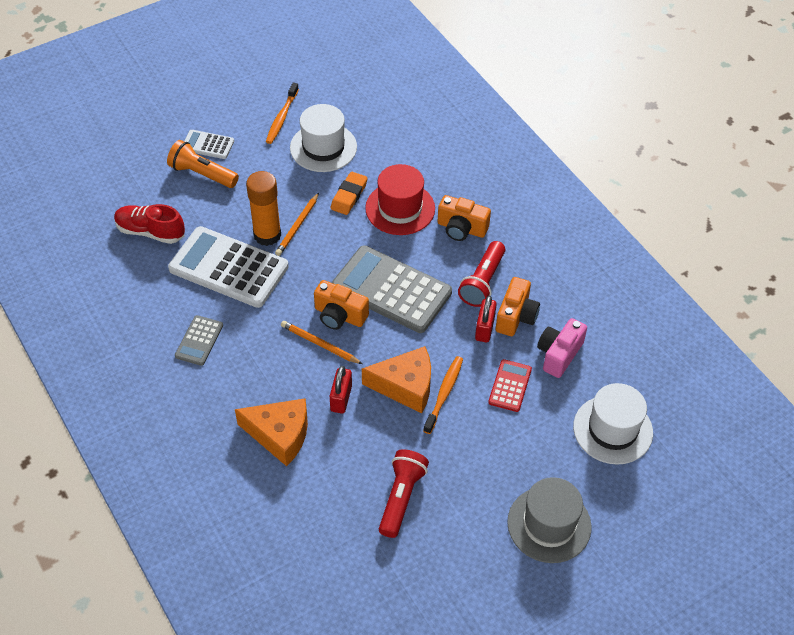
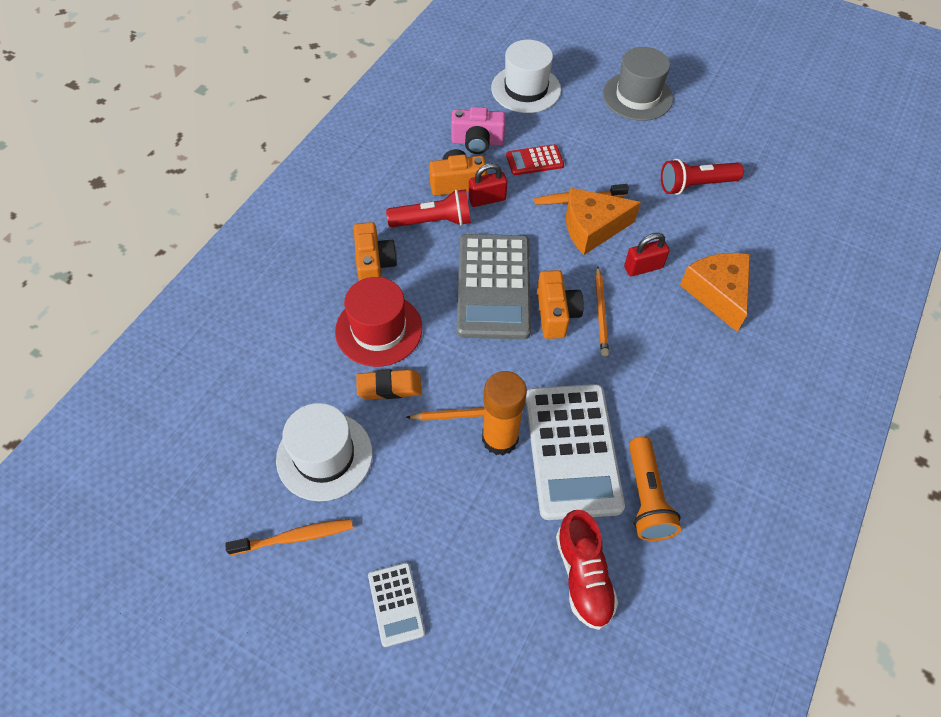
camera: 120 degrees left, 5 degrees up
orange flashlight [167,140,239,188] -> orange flashlight moved to [629,436,681,541]
grey calculator [175,315,223,366] -> none
orange cheese [362,346,431,414] -> orange cheese turned 75 degrees counterclockwise [566,188,641,255]

